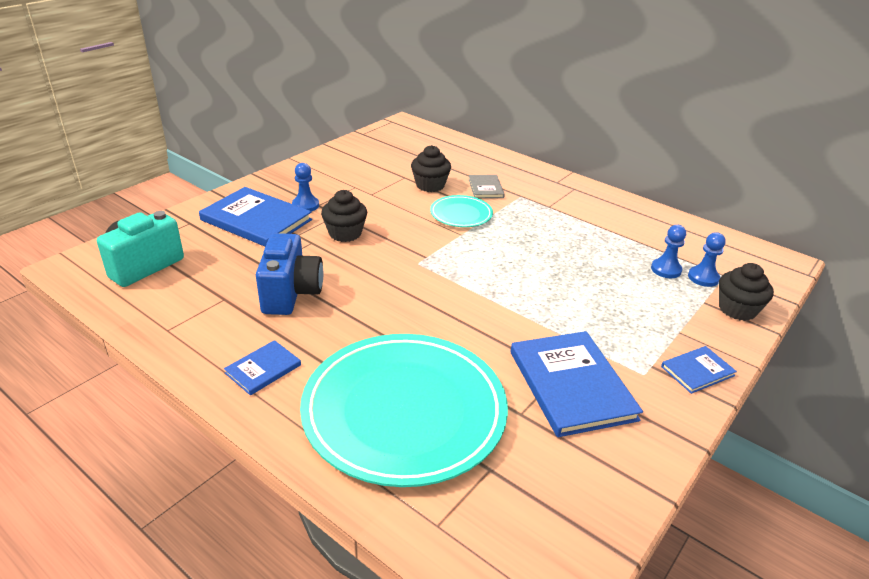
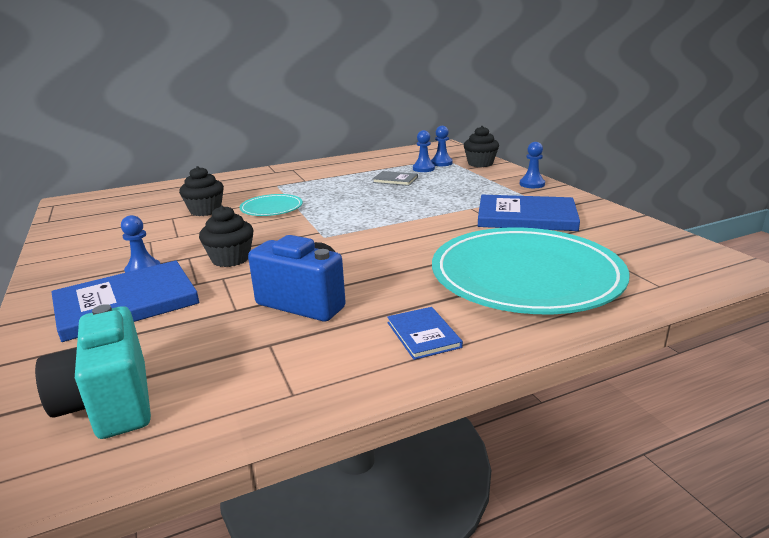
camera: 60 degrees left, 10 degrees down
grey book [469,175,505,198] -> grey book moved to [372,171,418,186]
blue book [661,346,737,394] -> blue pawn [520,142,545,188]

